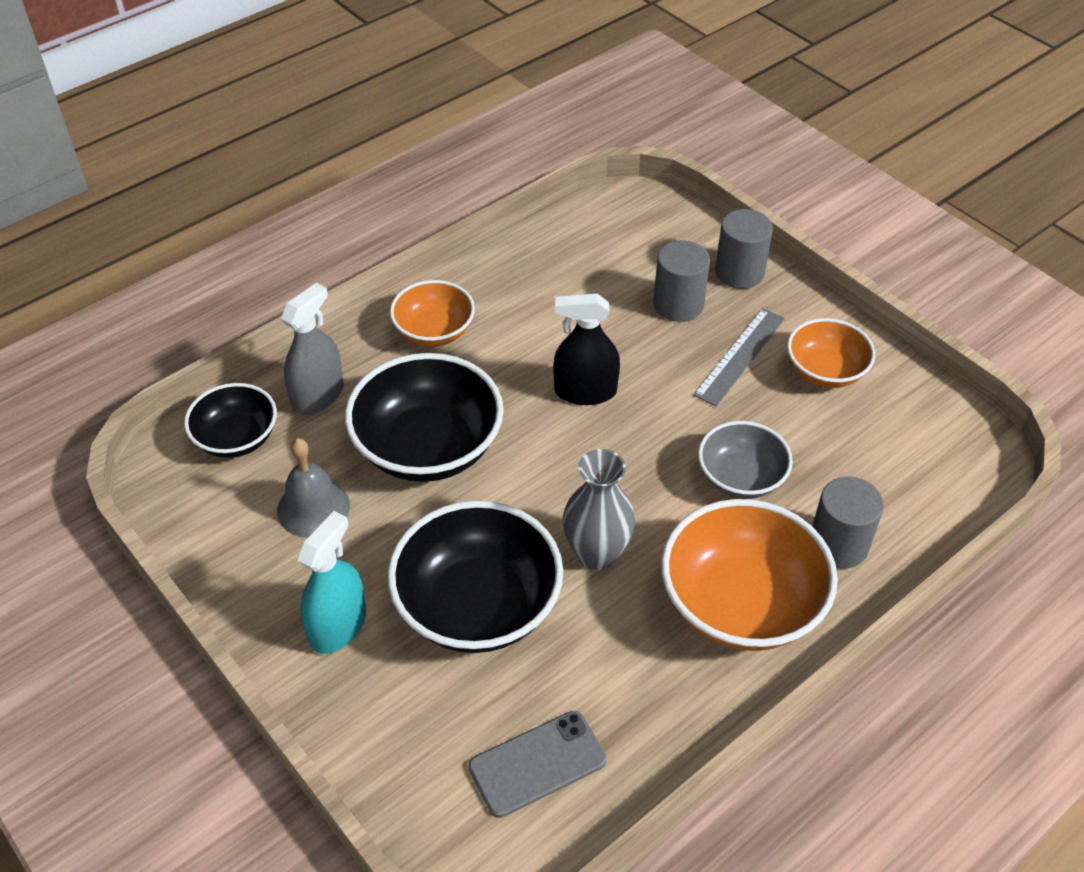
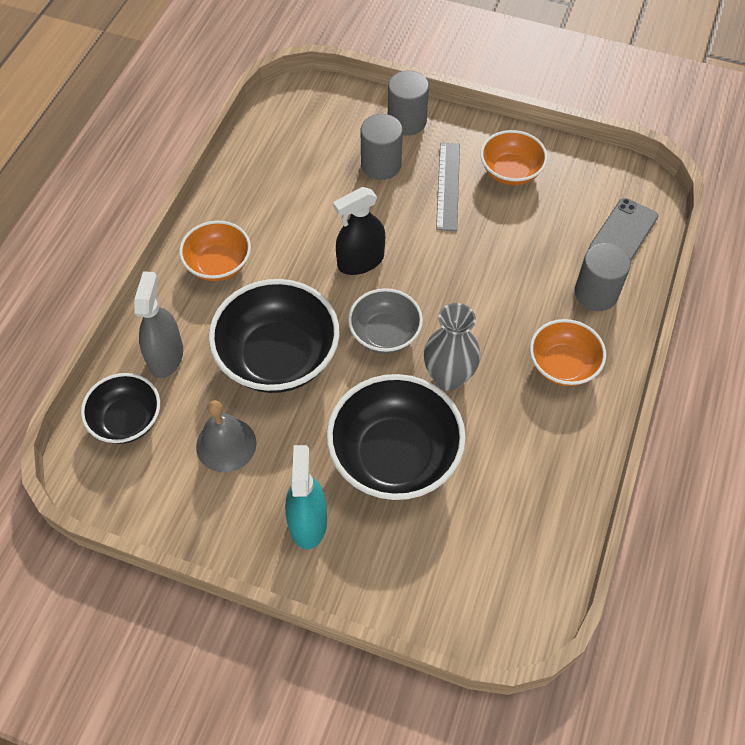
camera: 30 degrees left, 10 degrees up
grey phone [468,711,607,818] -> grey phone moved to [589,198,658,261]
orange bowl [661,499,838,651] -> orange bowl [530,319,606,386], size x0.59
grey bowl [698,421,793,499] -> grey bowl moved to [348,288,423,353]

